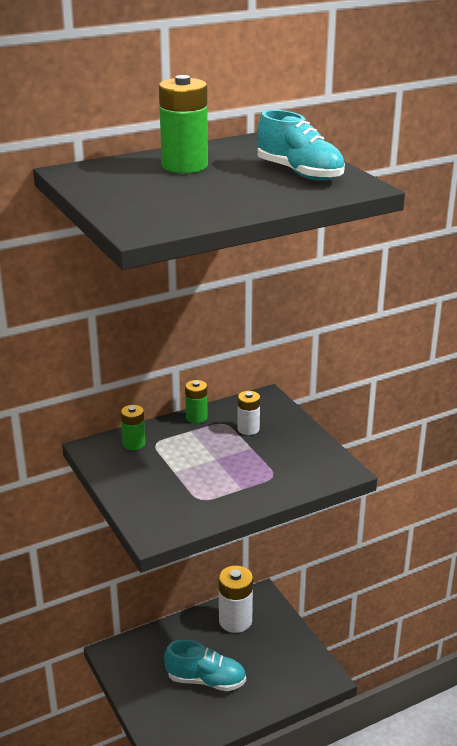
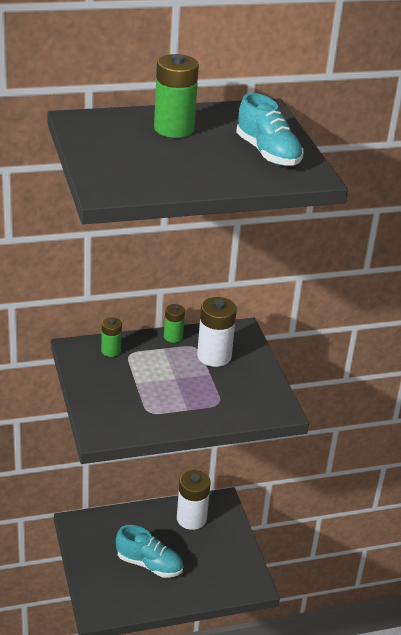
camera: 10 degrees right, 5 degrees up
white battery [238,391,260,435] -> white battery [197,297,237,367], size x1.76

